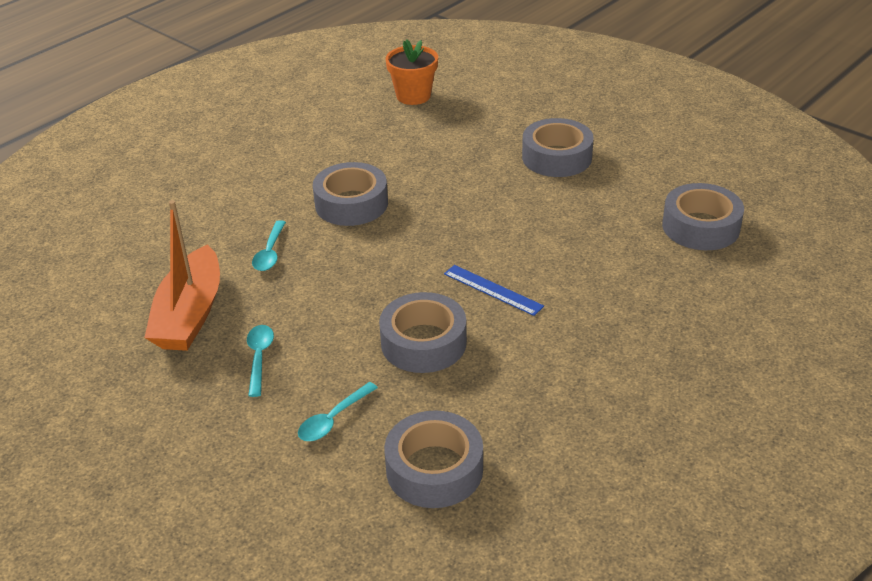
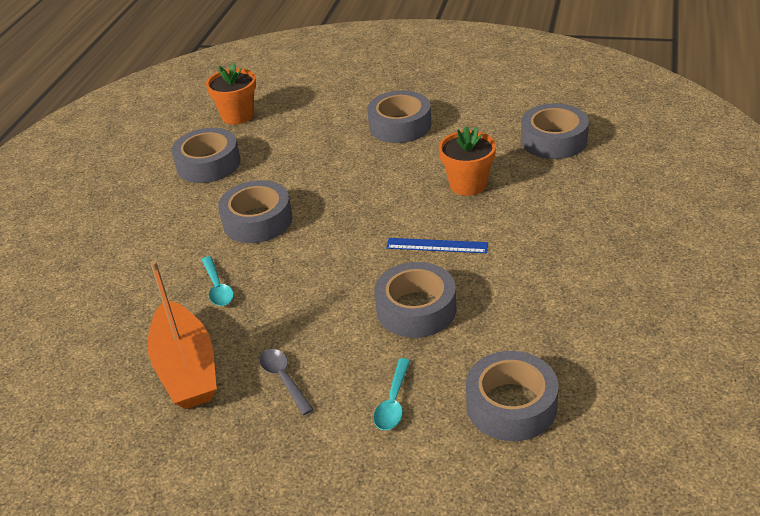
camera: 25 degrees left, 0 degrees up
turquoise spoon [247,325,274,397] -> grey spoon [259,349,314,415]
none -> grey tape [172,128,240,183]
none -> orange flower pot [439,126,496,196]

